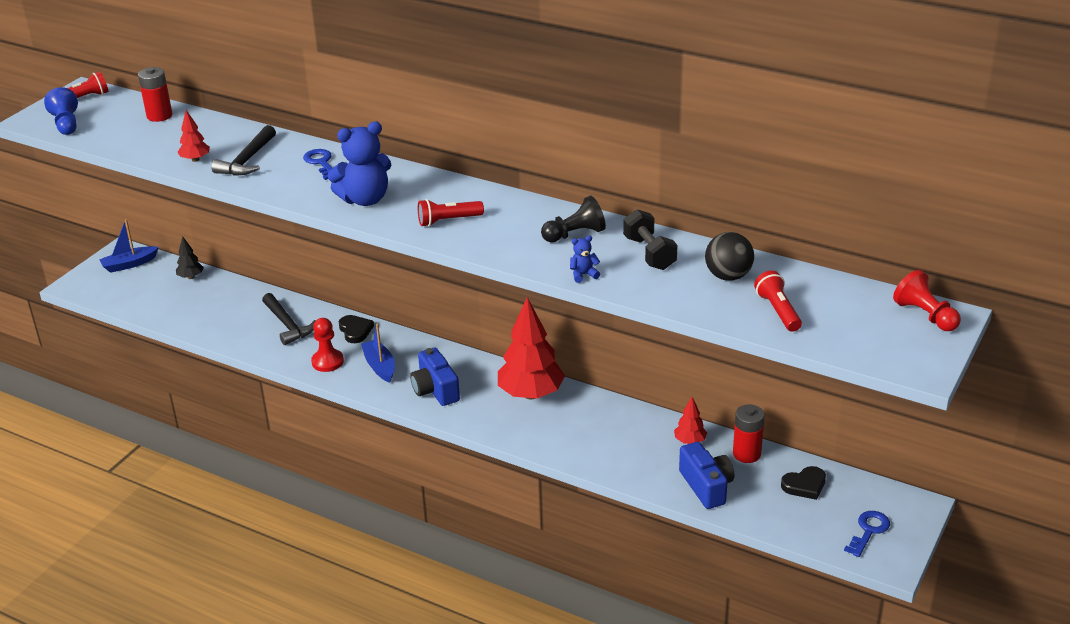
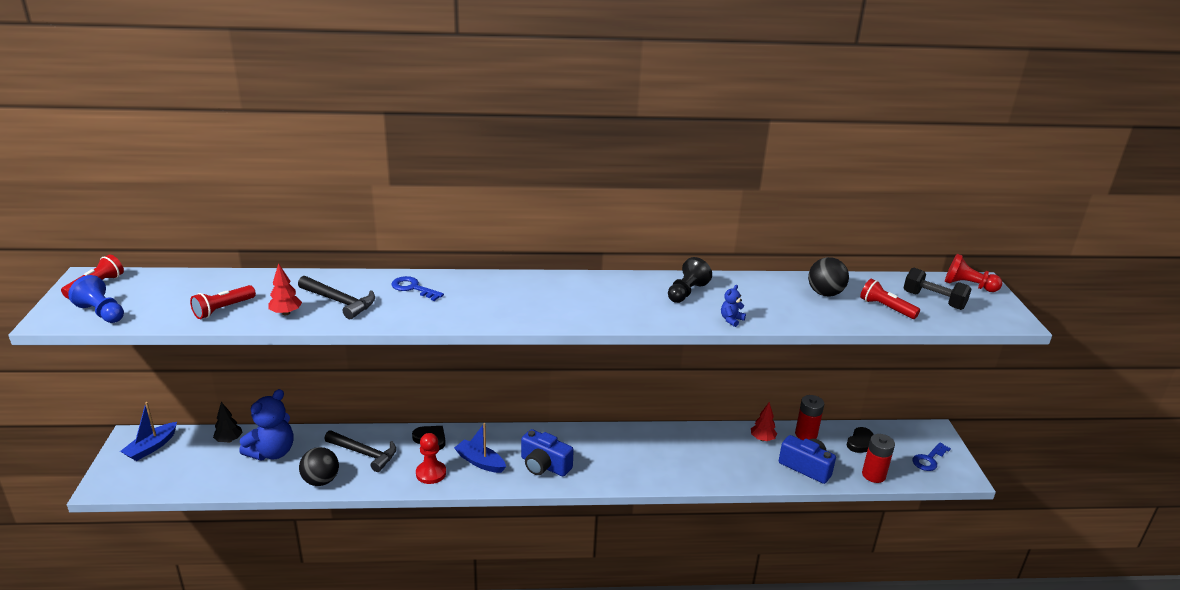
camera: 35 degrees left, 5 degrees down
red battery [138,67,172,122] -> red battery moved to [862,434,895,483]
black hammer [211,125,276,176] -> black hammer turned 45 degrees counterclockwise [298,276,375,319]
blue teddy bear [328,121,391,206] -> blue teddy bear moved to [239,389,294,461]
red flashlight [418,199,484,227] -> red flashlight moved to [190,285,256,319]
red tree [498,297,565,399] -> none
black dumbbell [623,209,677,270] -> black dumbbell moved to [903,268,971,310]
blue key [844,511,890,557] -> blue key turned 135 degrees counterclockwise [912,442,951,471]
none -> black ball [299,447,339,486]

